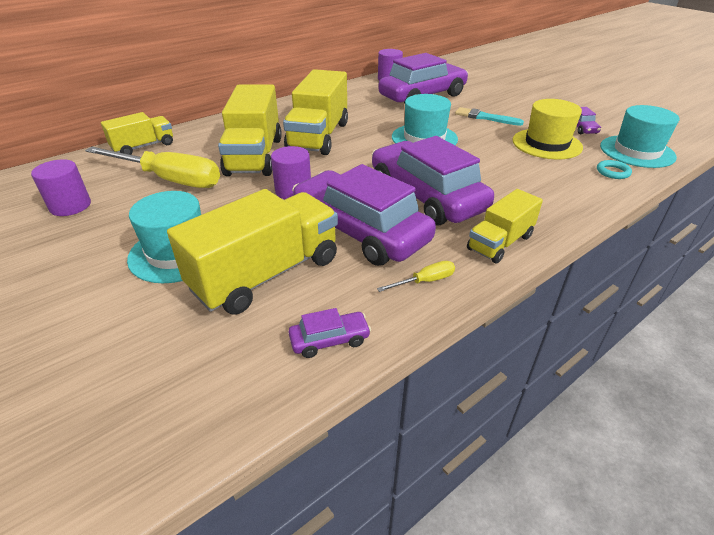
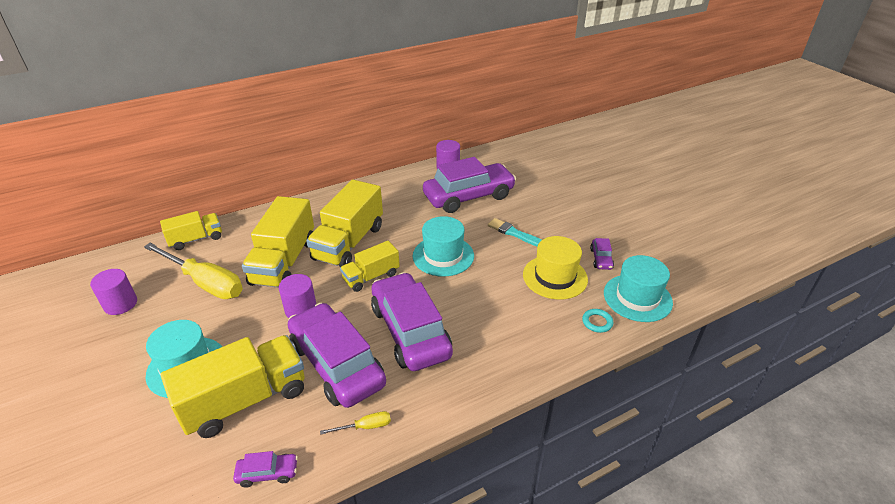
camera: 10 degrees right, 0 degrees up
yellow truck [467,189,543,263] -> yellow truck moved to [340,241,400,292]

